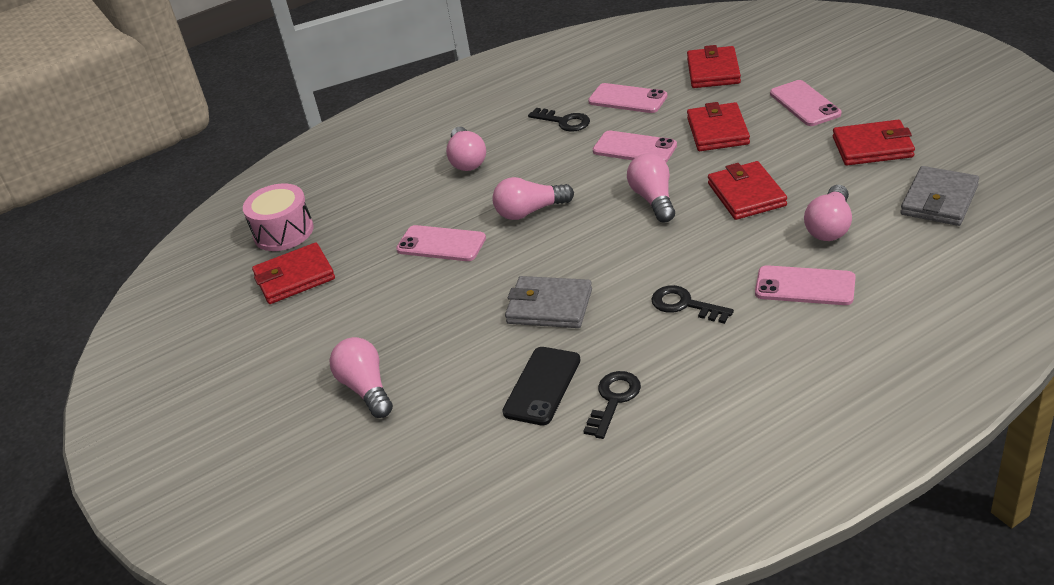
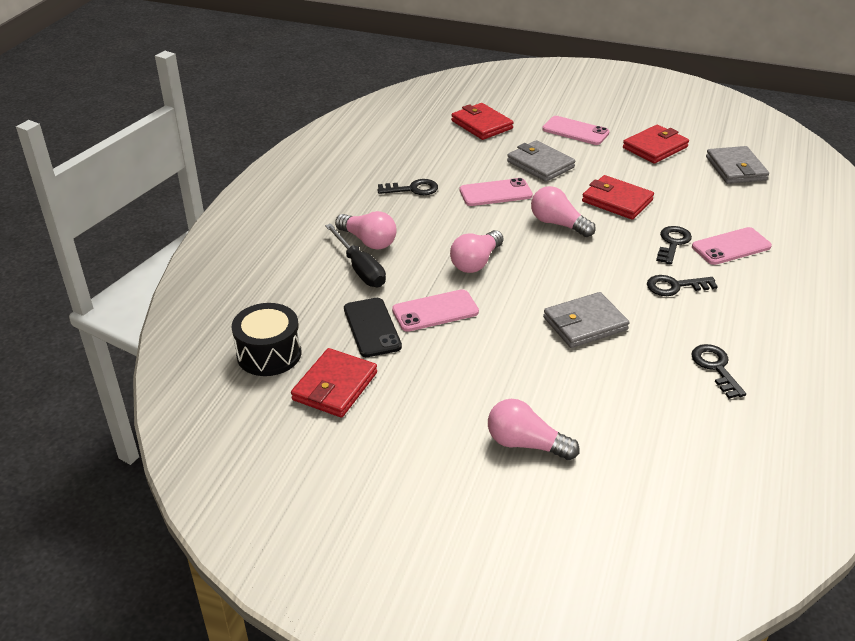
camera: 45 degrees left, 0 degrees up
pink drum [243,184,314,251] -> black drum [232,303,301,376]
black phone [502,347,580,426] -> black phone moved to [344,298,402,357]
pink phone [588,83,667,113] -> none
red wallet [687,102,750,151] -> grey wallet [507,140,575,182]
pink light bulb [804,185,852,241] -> none
none -> black screwdriver [325,224,386,287]
none -> black key [656,226,692,265]

